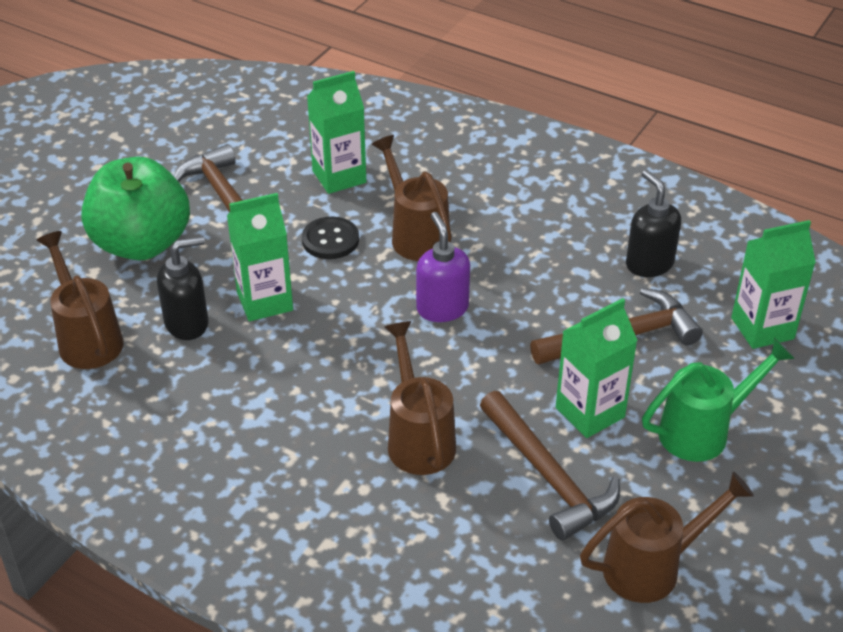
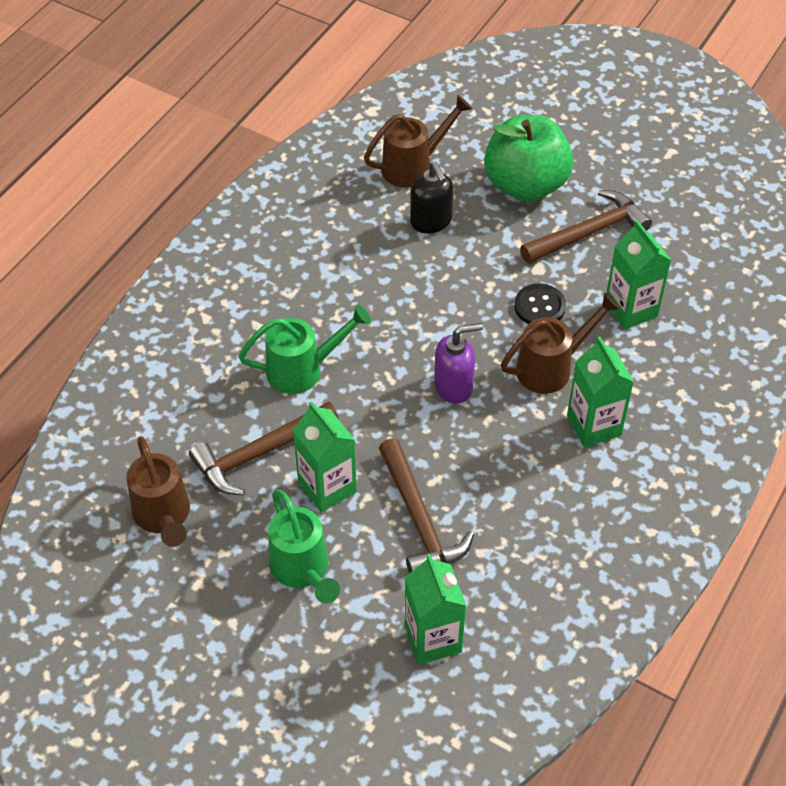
camera: 90 degrees right, 10 degrees up
green carton [227,193,293,321] -> green carton moved to [567,337,634,447]
brown watering can [384,321,456,475] -> green watering can [239,305,371,394]
black soap dispenser [626,170,681,277] -> none

